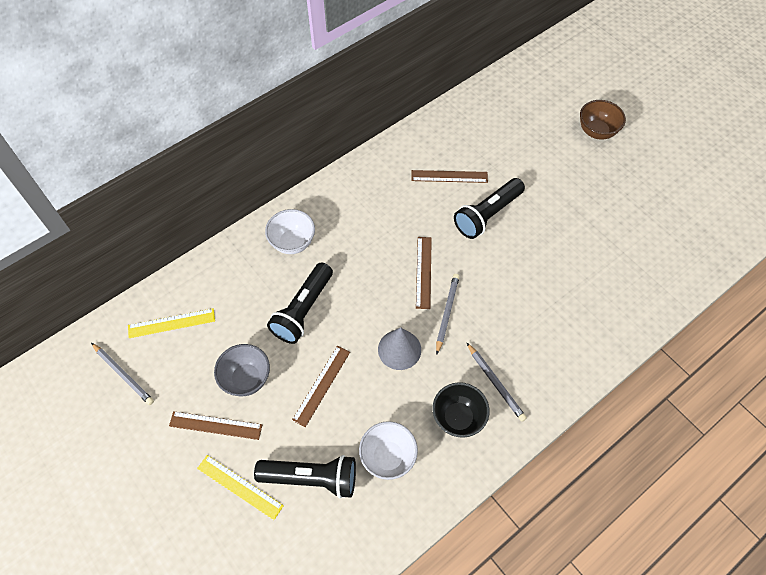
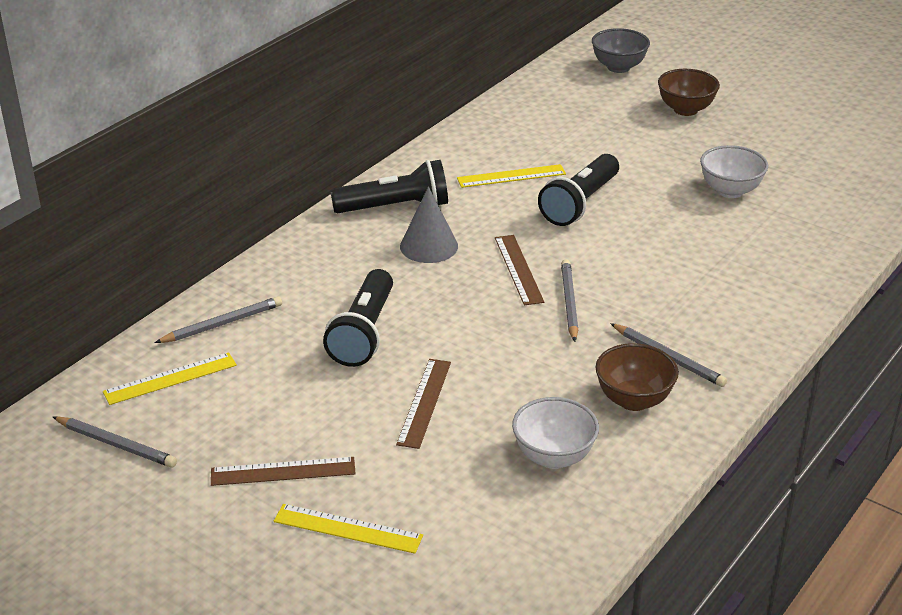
camera: 15 degrees left, 25 degrees down
grey bowl [214,344,270,397] -> grey bowl moved to [592,28,650,73]
black flashlight [254,455,356,498] -> black flashlight moved to [330,160,448,213]
white bowl [265,209,315,254] -> white bowl moved to [700,145,768,198]
grey cone [378,328,421,370] -> grey cone moved to [400,186,458,263]
brown ruler [411,170,488,183] -> yellow ruler [457,164,566,188]
black bowl [432,382,490,438] -> brown bowl [596,343,679,411]
none -> grey pencil [155,296,282,343]

